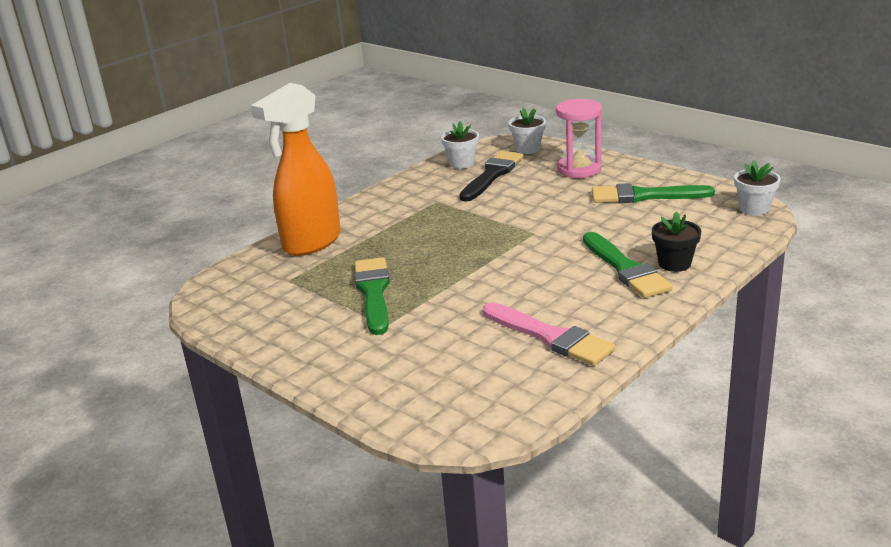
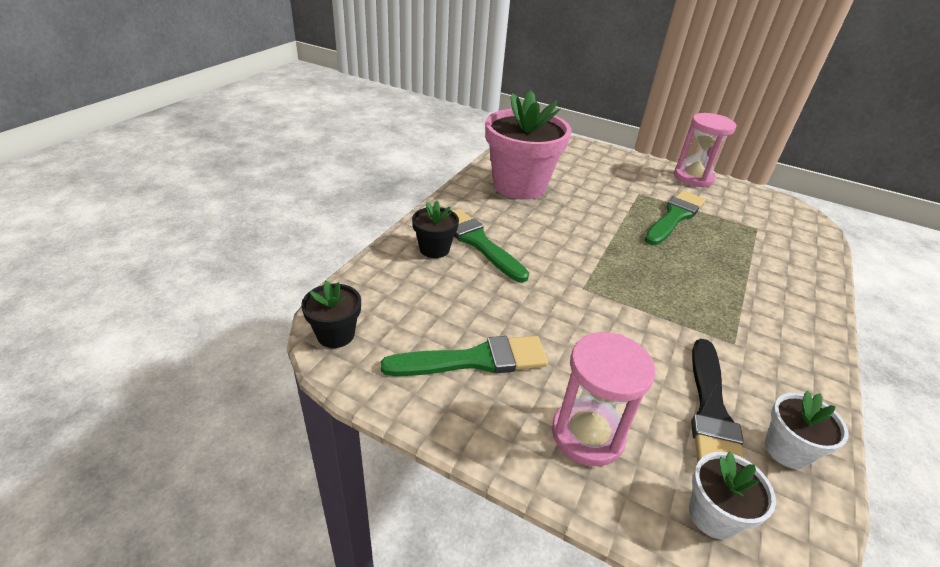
camera: 160 degrees right, 10 degrees up
orange spray bottle [251,83,341,256] -> none
green brush [354,257,390,335] -> green brush turned 120 degrees counterclockwise [644,191,705,245]
pink brush [483,303,615,366] -> pink flower pot [485,91,571,200]
white flower pot [734,161,781,216] -> black flower pot [301,281,361,348]
none -> pink hourglass [674,113,736,188]

